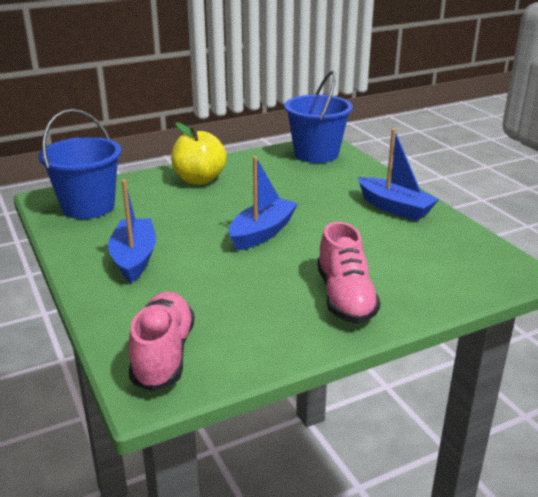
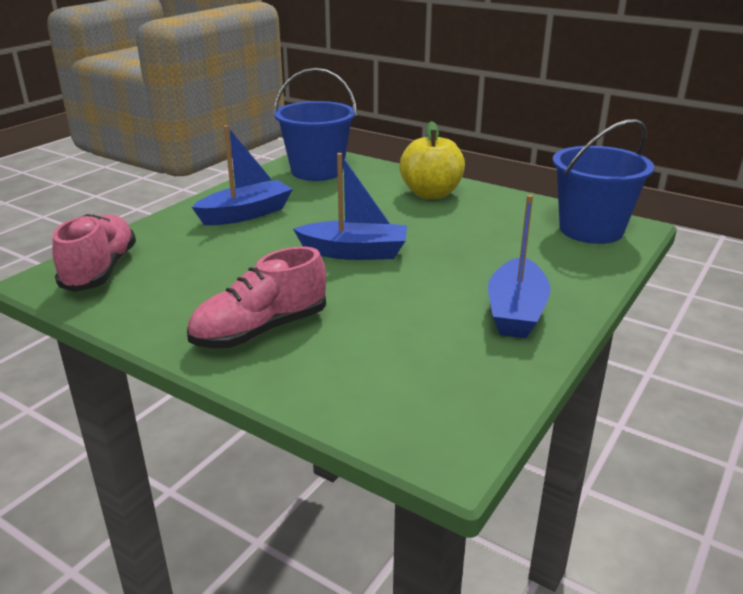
camera: 60 degrees right, 0 degrees up
pink shoe [128,291,195,391] -> pink shoe turned 60 degrees counterclockwise [52,214,136,292]

